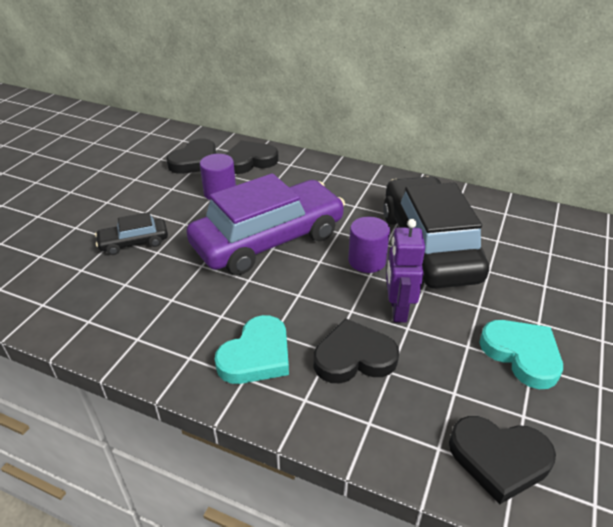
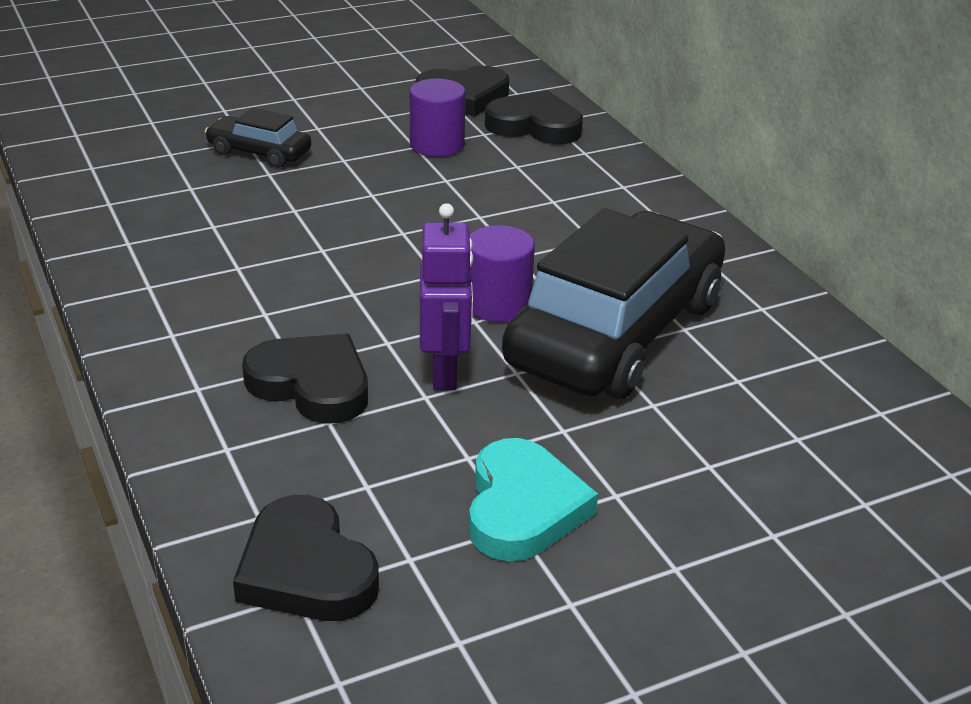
camera: 40 degrees right, 5 degrees down
purple car [186,173,345,275] -> none
turquoise heart [215,315,289,384] -> none
purple robot [386,219,425,322] -> purple robot turned 135 degrees clockwise [420,203,473,390]

